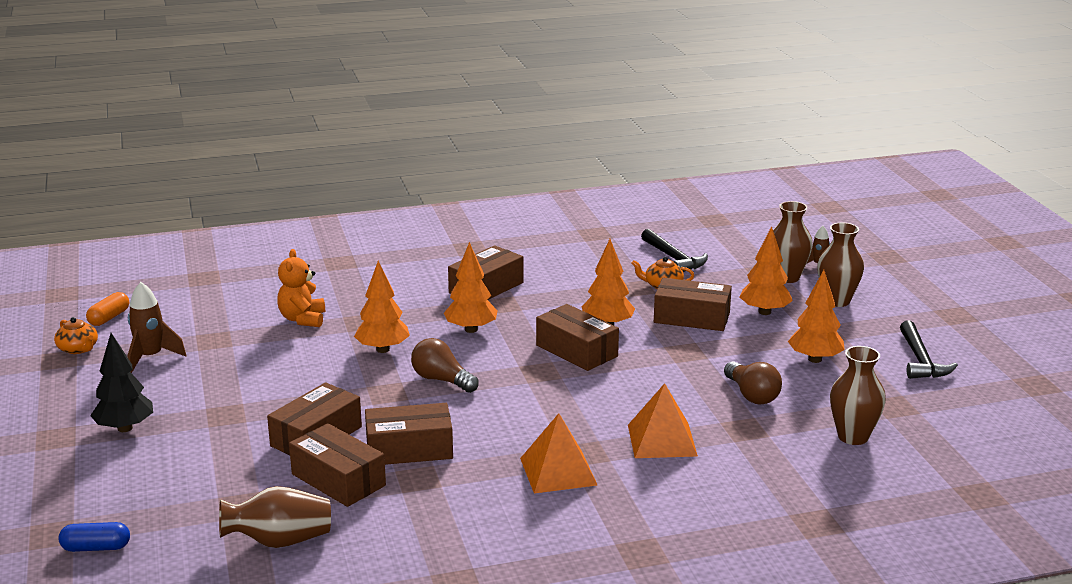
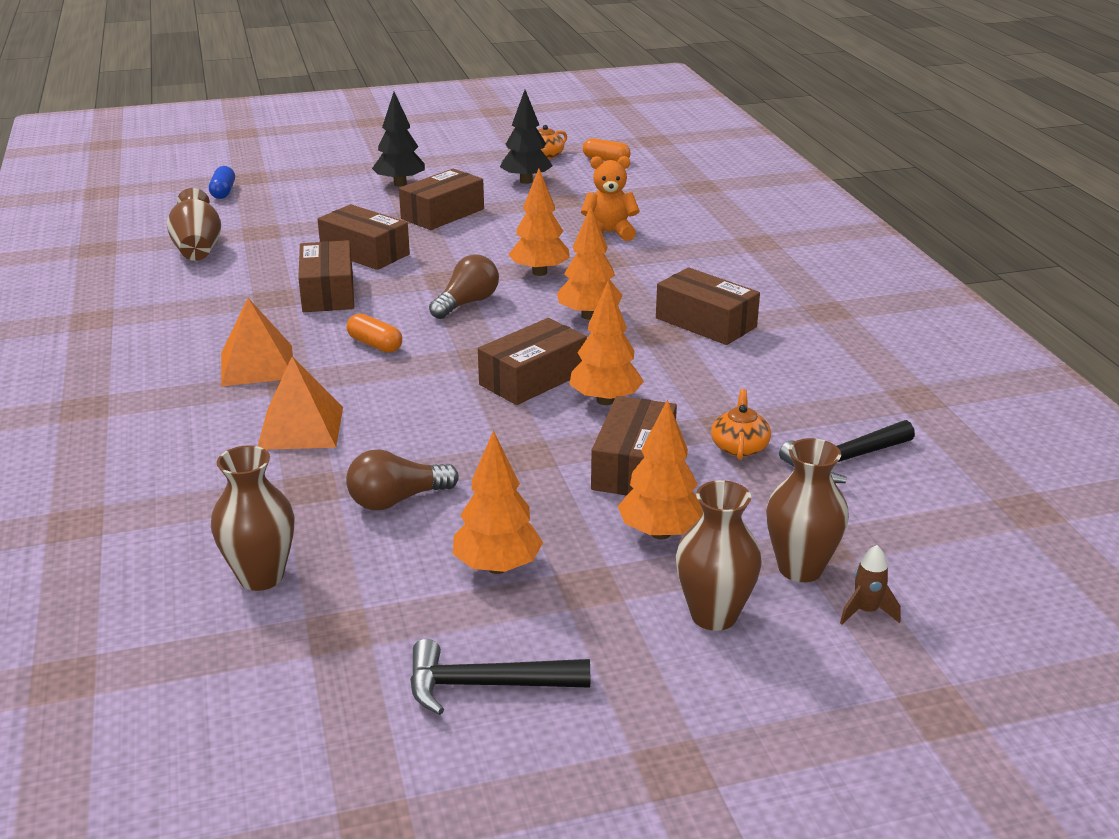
camera: 90 degrees right, 5 degrees up
brown rocket [128,282,186,373] -> black tree [500,90,552,184]
brown box [289,423,386,507] -> brown box moved to [399,169,484,230]
none -> orange capsule [347,313,402,353]

